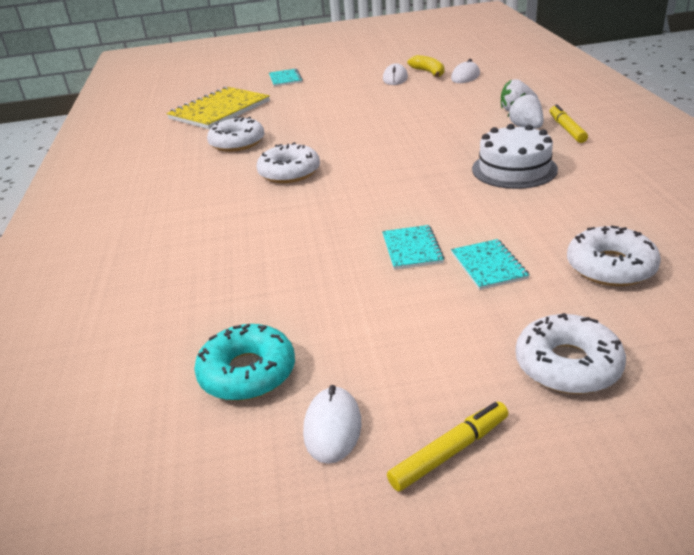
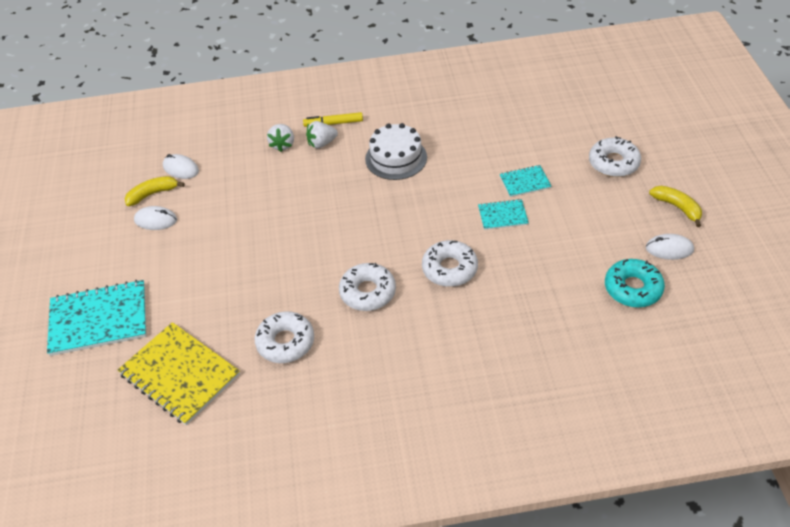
camera: 90 degrees left, 15 degrees up
turquoise notebook [269,68,303,87] -> turquoise notebook [47,280,146,356], size x1.96
yellow marker [387,402,508,492] -> yellow banana [649,186,702,227]
white donut [567,225,661,286] -> white donut moved to [422,240,478,287]

